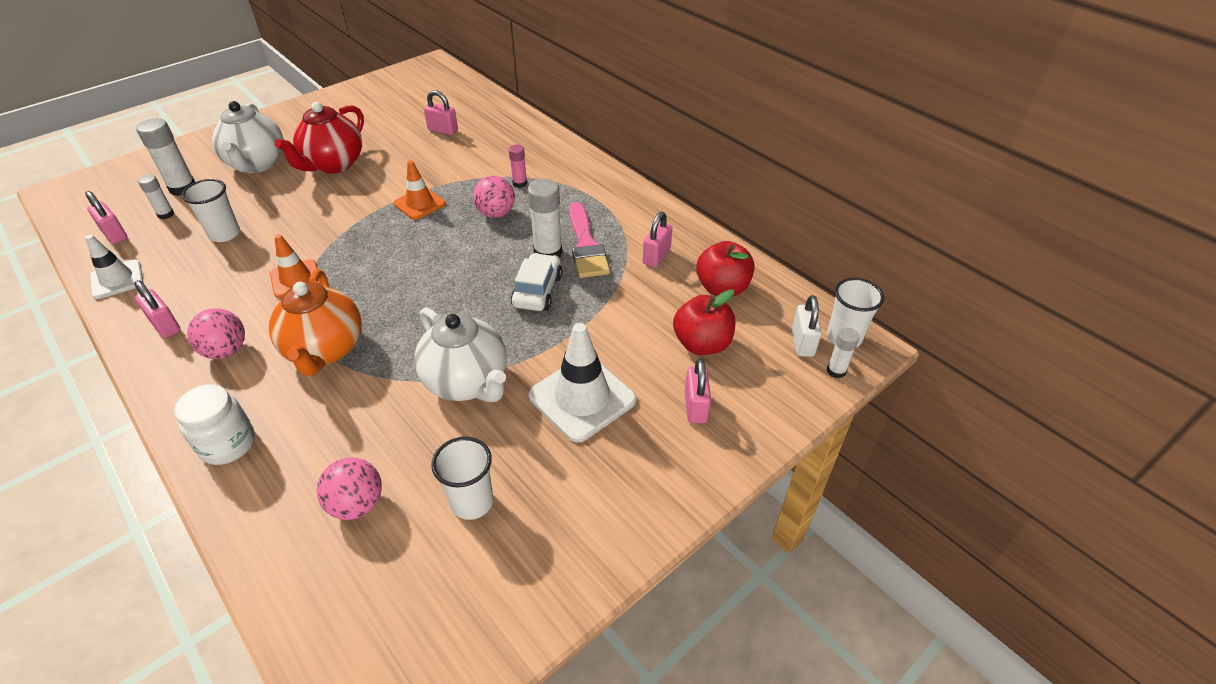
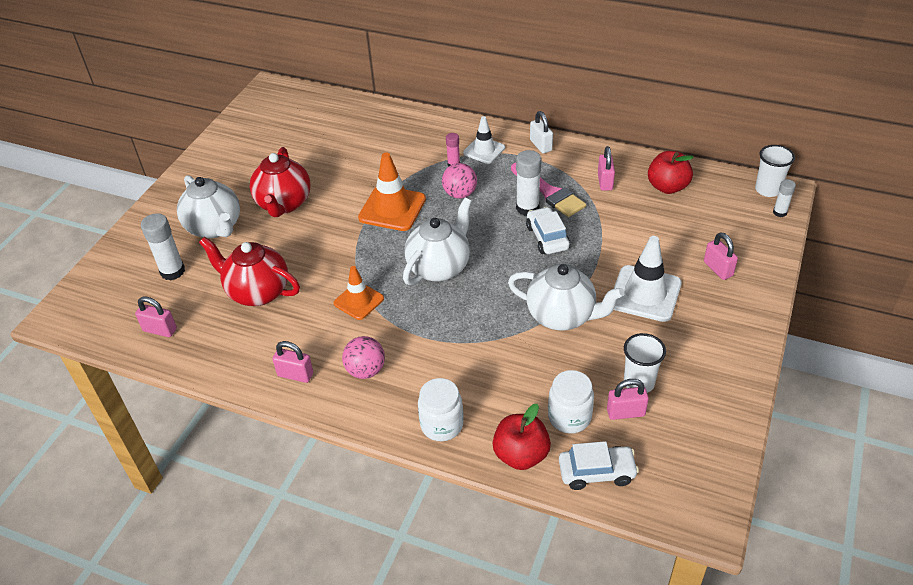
camera: 25 degrees left, 0 degrees up
white traffic cone [85,235,143,299] -> white traffic cone moved to [463,116,505,164]
white glue stick [138,175,174,219] -> none
white cup [182,179,240,242] -> red teapot [199,237,300,306]
orange teapot [269,269,362,376] -> none
pink ball [317,457,382,520] -> white jar [548,370,594,434]
orange traffic cone [394,160,446,220] -> orange traffic cone [358,153,426,231], size x1.58
pink padlock [424,90,458,135] -> pink padlock moved to [607,379,649,420]
red apple [673,289,735,355] -> red apple moved to [493,404,551,470]
white padlock [792,295,822,357] -> white padlock moved to [530,111,553,154]
none -> white teapot [403,198,472,285]
none -> white car [559,441,639,490]

